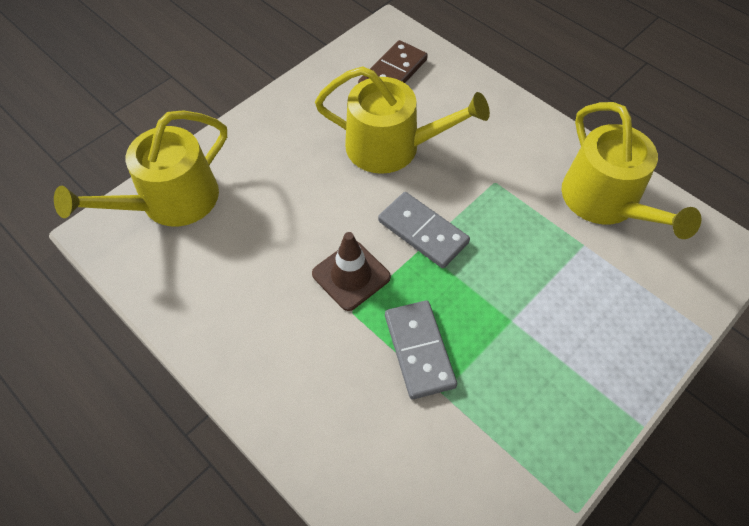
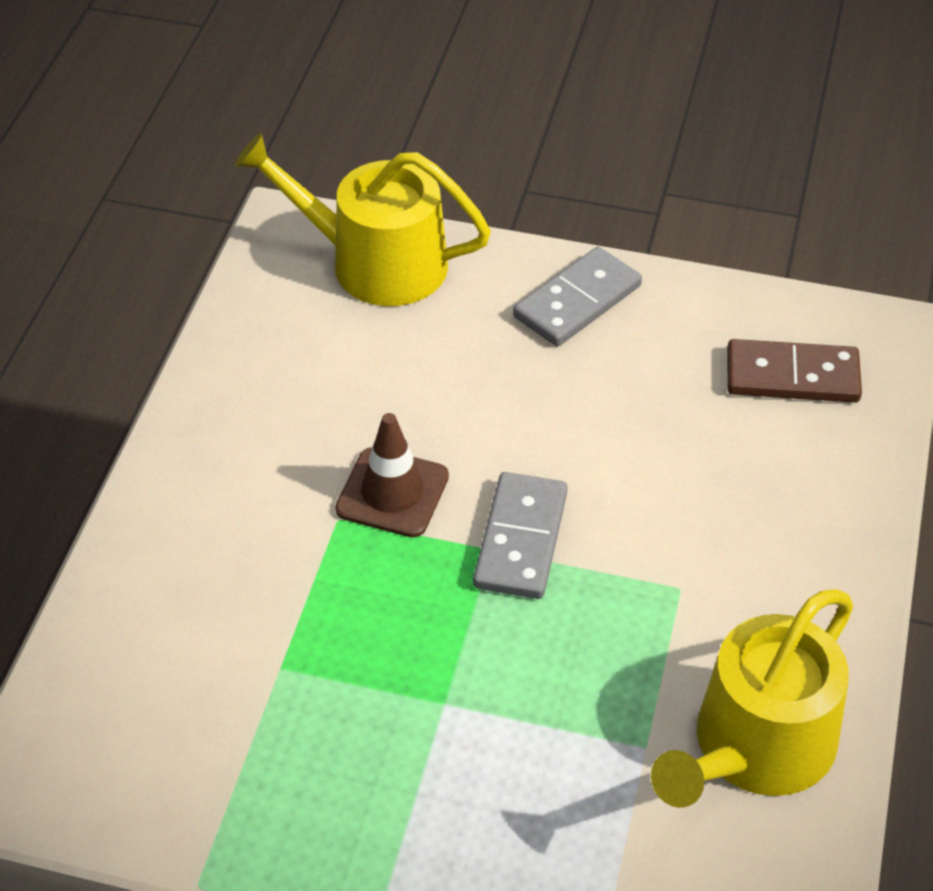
camera: 60 degrees right, 10 degrees down
yellow watering can [315,66,490,174] -> none
grey domino [385,300,457,399] -> grey domino moved to [513,247,642,346]

